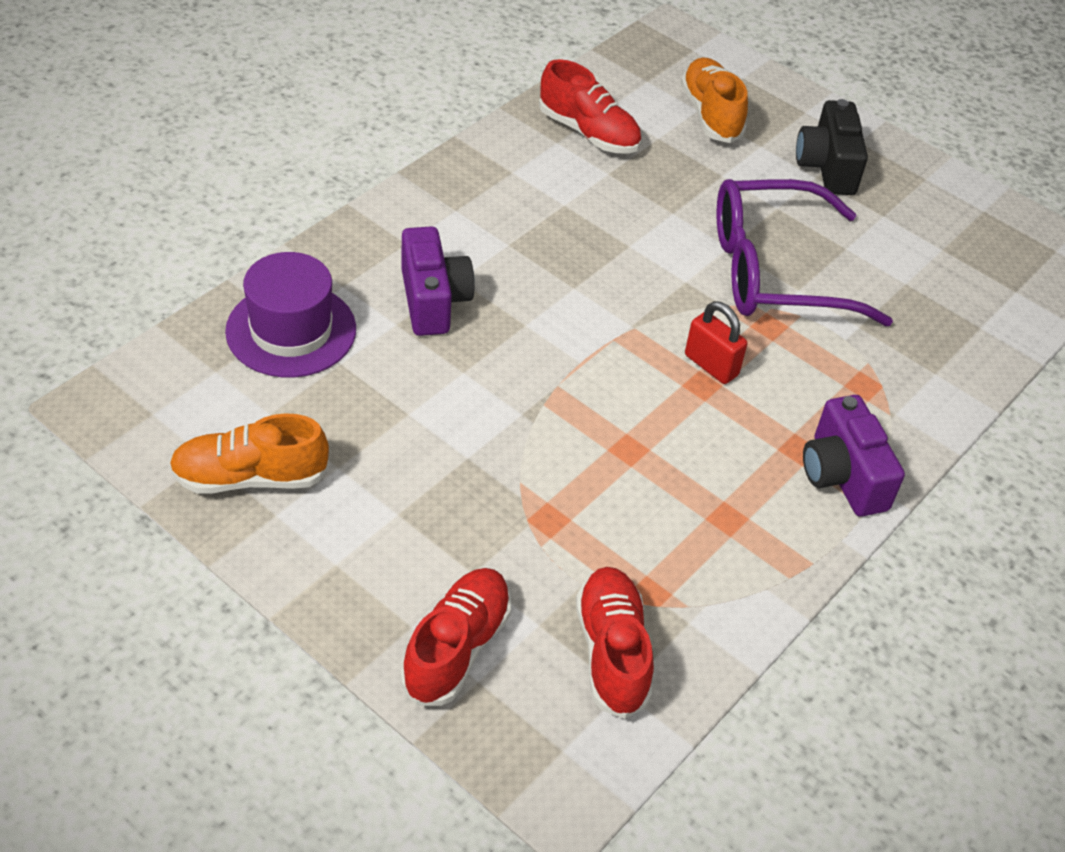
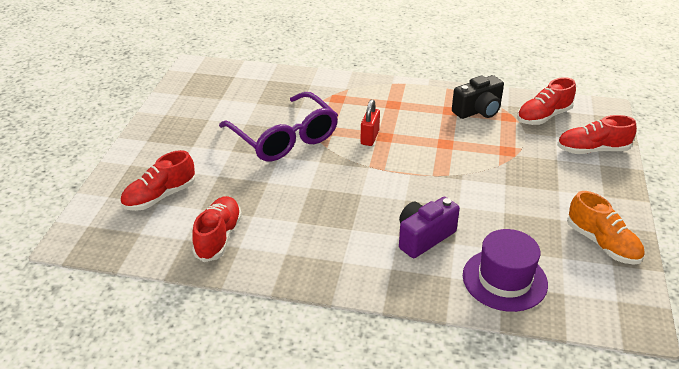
camera: 115 degrees left, 10 degrees down
orange shoe [681,57,748,143] -> red shoe [120,150,195,211]
black camera [796,99,868,195] -> black camera moved to [452,75,504,119]
purple camera [803,395,905,517] -> none

